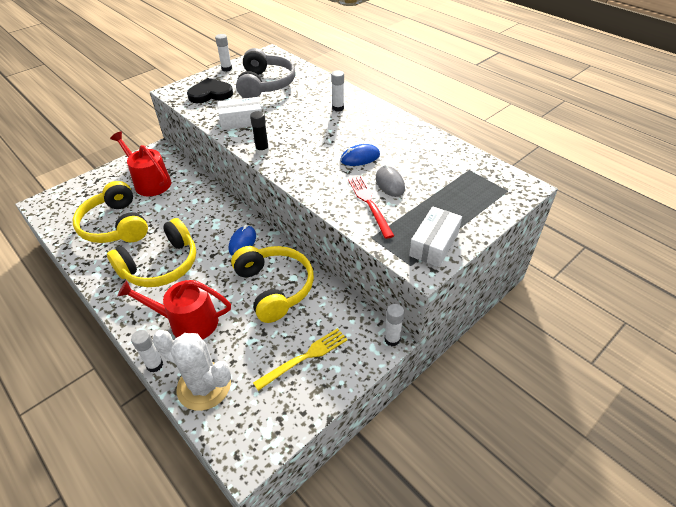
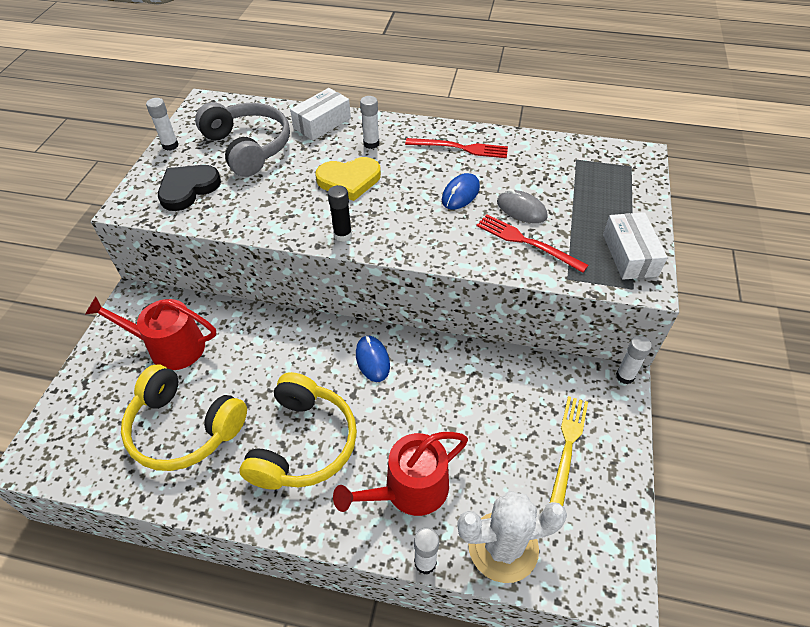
camera: 35 degrees left, 5 degrees up
white box [217,97,262,130] -> white box moved to [290,88,351,140]
yellow headphones [231,246,314,323] -> none
none -> yellow heart [315,157,381,201]
none -> red fork [405,138,508,158]

